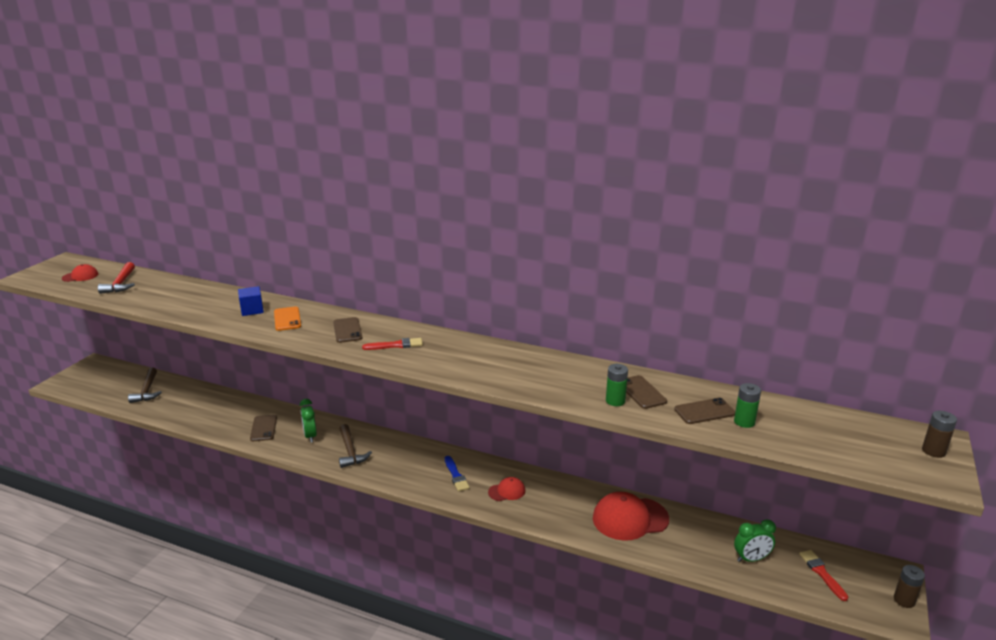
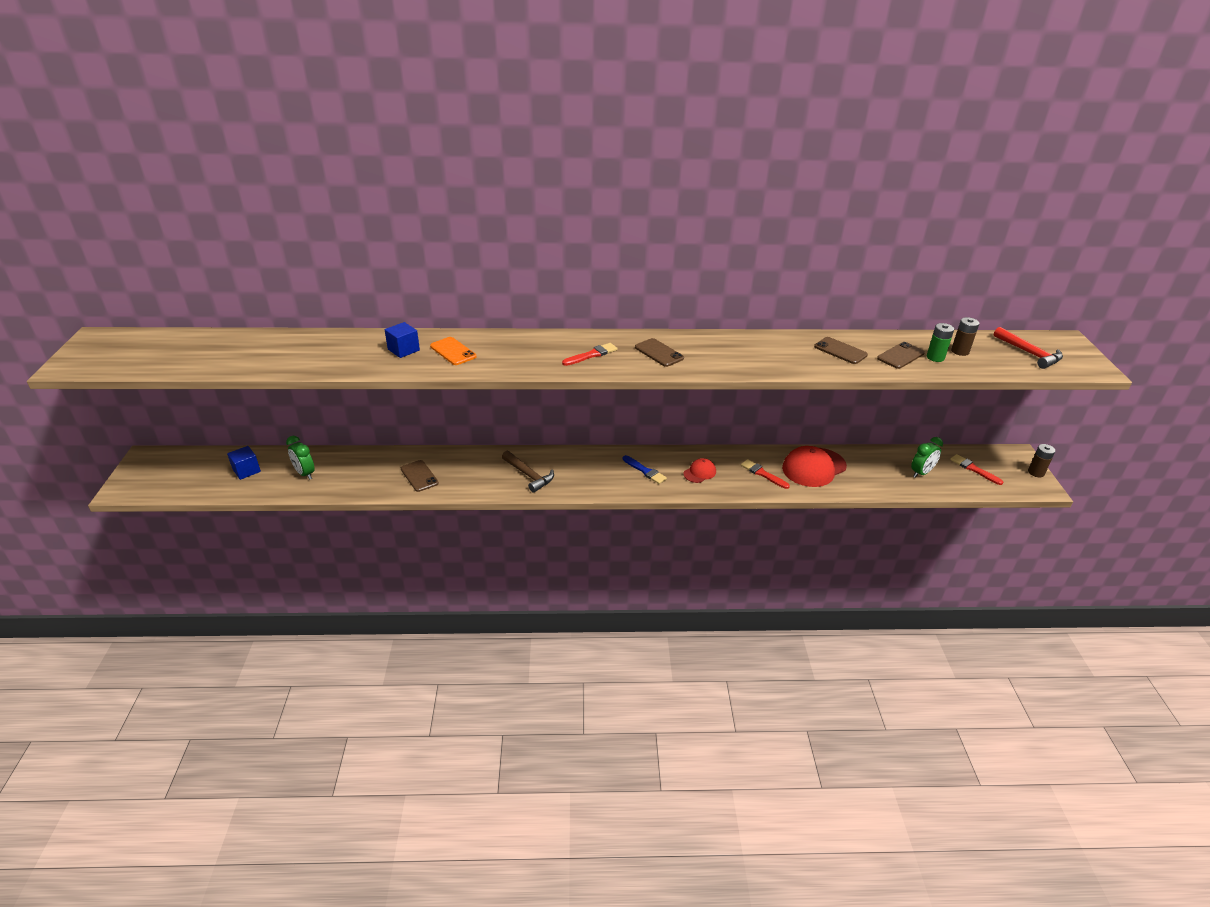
camera: 25 degrees left, 10 degrees up
red cap [62,264,98,282] -> none
red hammer [98,262,135,294] -> red hammer moved to [993,327,1063,369]
brown hammer [128,367,162,403] -> blue cube [227,446,261,480]
green clock [300,399,317,442] -> green clock moved to [286,436,315,480]
brown phone [333,317,362,343] -> brown phone moved to [635,338,684,367]
green battery [606,364,628,406] -> none
brown battery [922,411,957,458] -> brown battery moved to [951,317,980,356]
none -> red brush [741,459,790,489]

